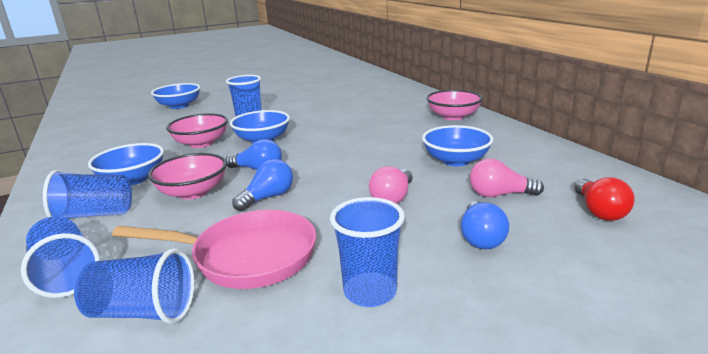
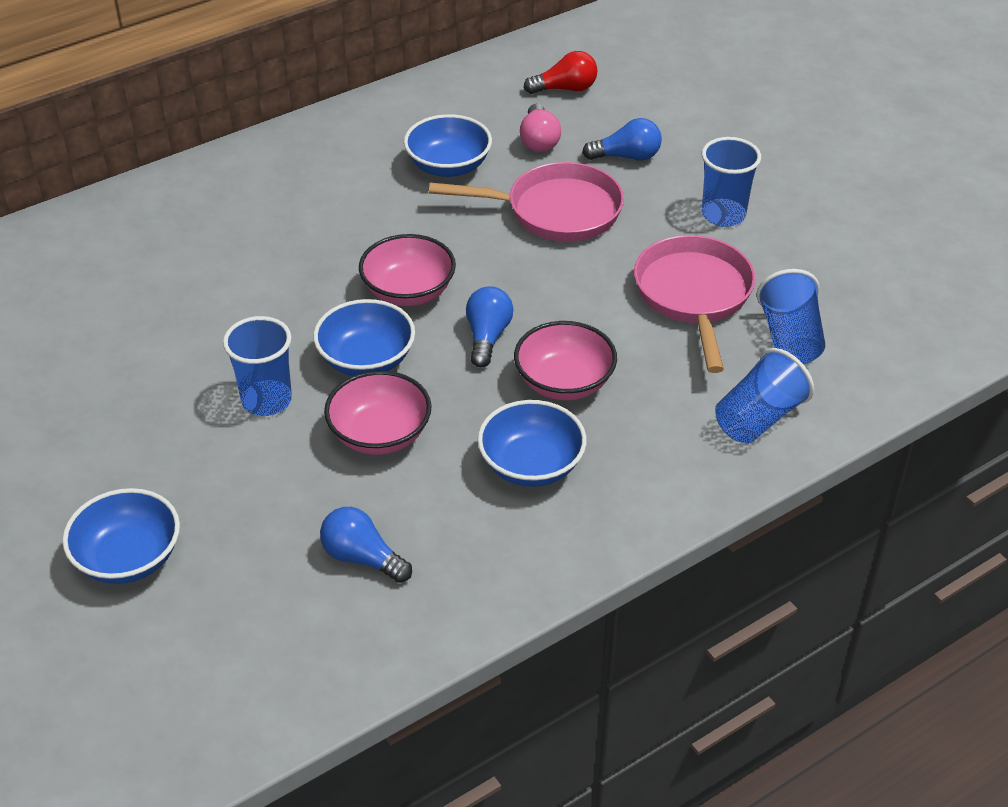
camera: 100 degrees left, 20 degrees up
blue cup [43,170,132,219] -> none
blue light bulb [232,159,293,212] -> blue light bulb moved to [320,507,412,583]
pink light bulb [369,166,413,204] -> pink pan [429,162,624,242]
pink bowl [426,90,483,120] -> pink bowl moved to [359,234,456,306]

